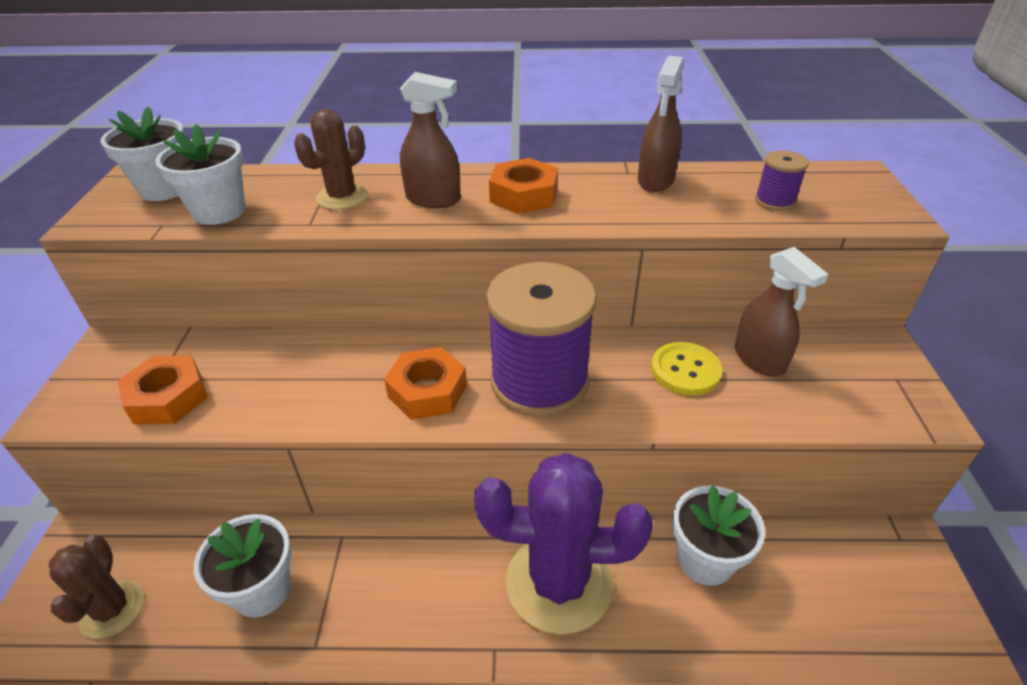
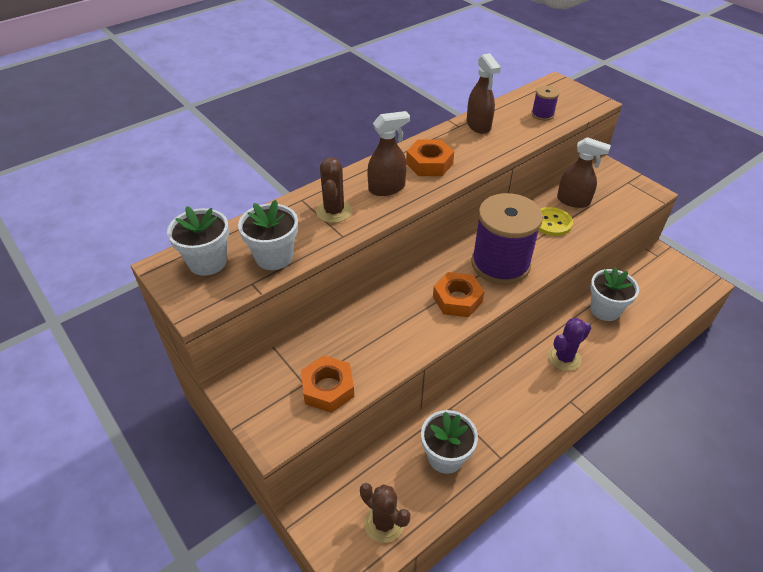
camera: 40 degrees left, 5 degrees up
purple cactus [474,453,653,634] -> purple cactus [548,318,591,371], size x0.55

